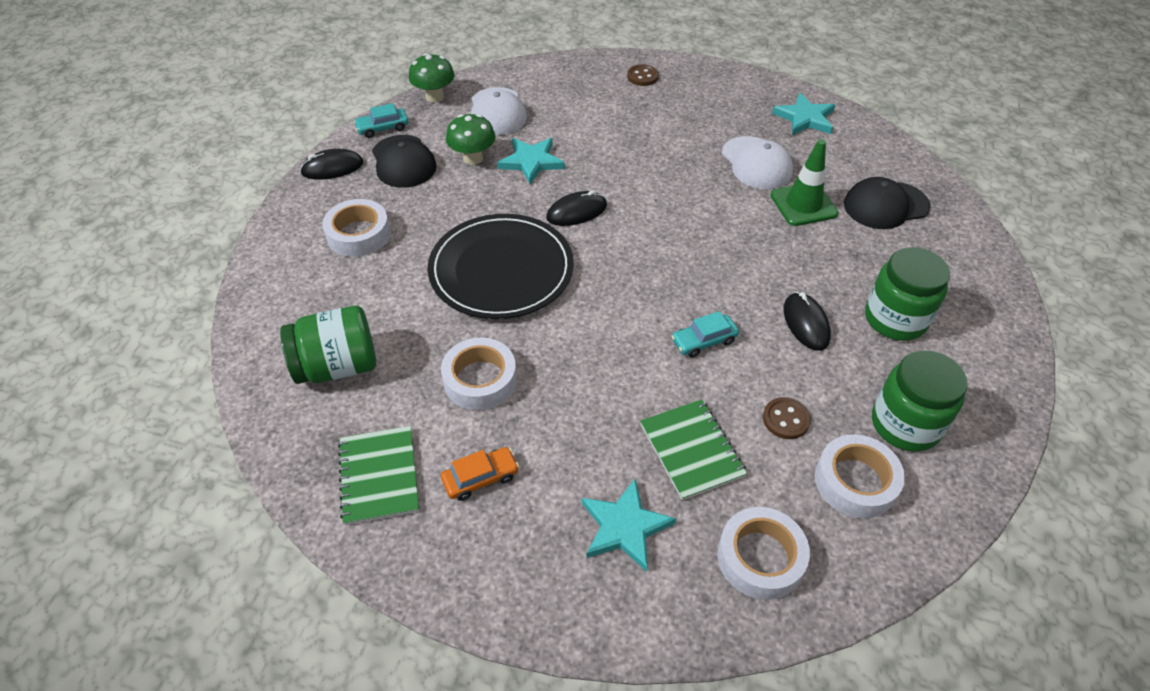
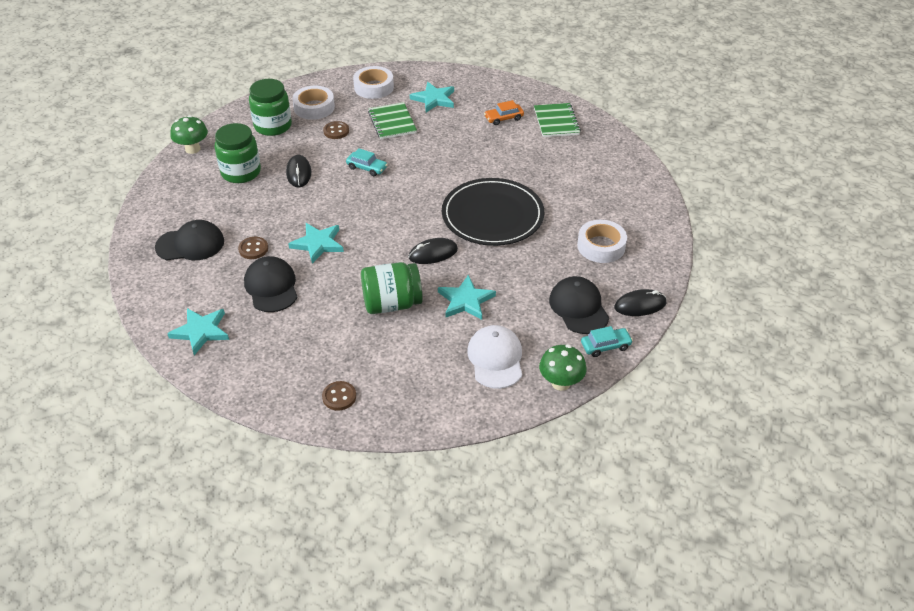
camera: 175 degrees left, 5 degrees down
green jar [280,305,376,384] -> green jar moved to [361,262,423,314]
white tape [441,338,517,410] -> none
green mushroom [446,114,496,165] -> green mushroom moved to [170,115,208,154]
turquoise car [671,311,739,358] -> turquoise car turned 45 degrees clockwise [346,148,388,176]
white cap [722,136,793,189] -> black cap [244,256,298,312]
green traffic cone [770,139,838,226] -> brown button [238,237,268,259]
none -> turquoise star [288,223,344,264]

